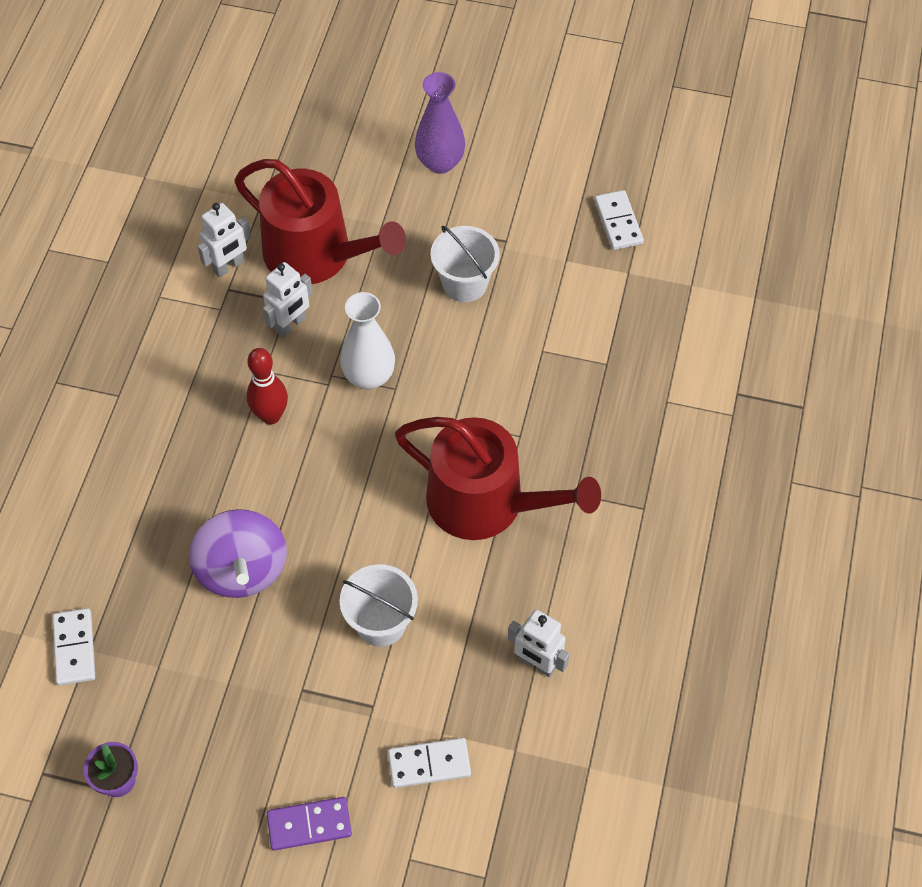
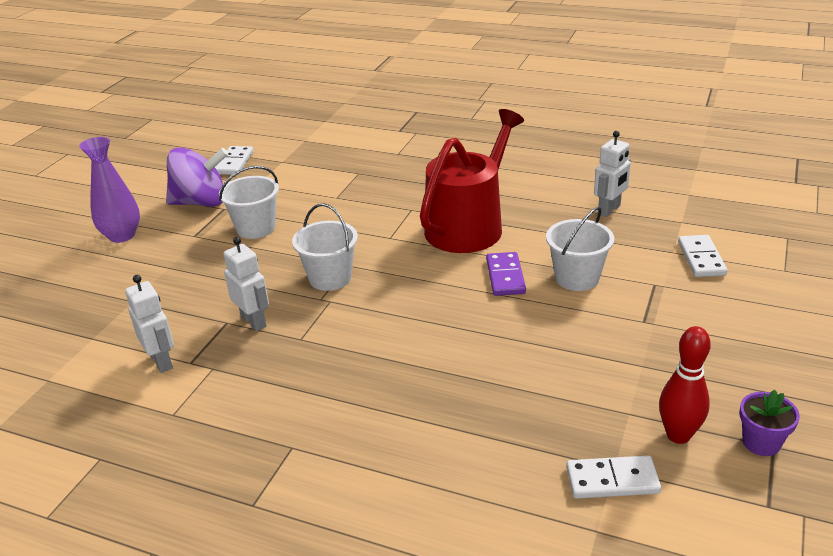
camera: 80 degrees left, 25 degrees down
purple spinning top [189,509,287,598] -> purple spinning top moved to [166,147,228,207]
red watering can [234,159,406,284] -> none
red bowling pin [247,348,288,425] -> red bowling pin moved to [659,326,711,444]
purple domino [267,797,352,851] -> purple domino moved to [486,252,526,296]
white vase [340,292,395,390] -> white bucket [292,203,358,291]
white domino [594,190,644,250] -> white domino turned 75 degrees counterclockwise [215,146,253,175]

